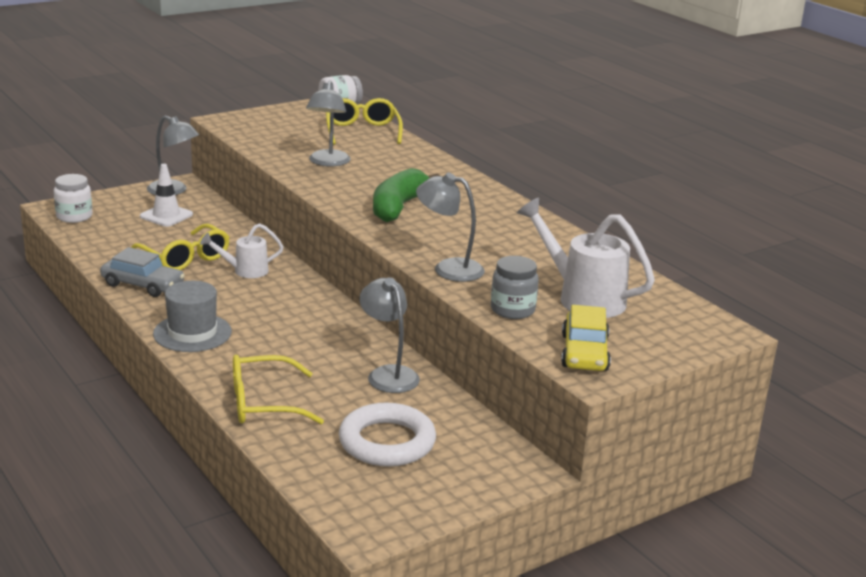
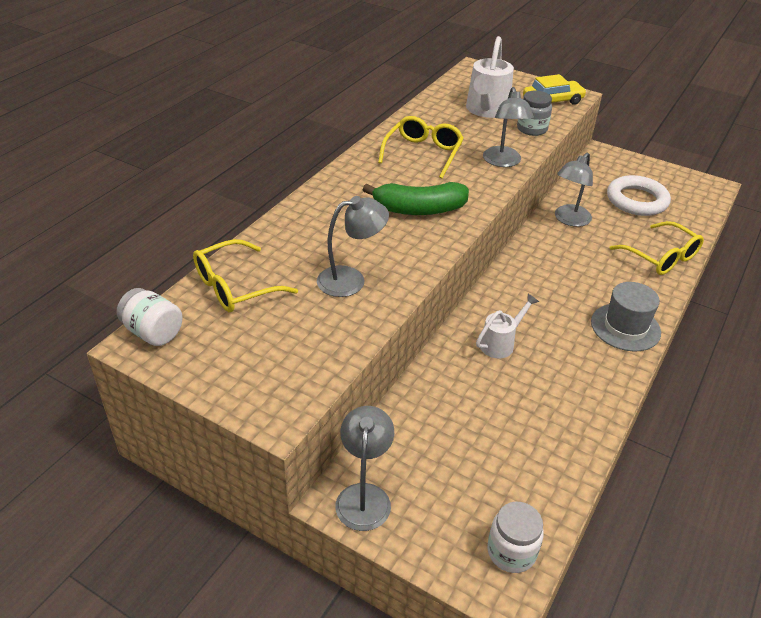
camera: 115 degrees left, 15 degrees up
grey car [100,247,185,297] -> none
yellow glasses [131,224,229,270] -> yellow glasses moved to [378,116,464,179]
white traffic cone [140,164,193,227] -> none
white watering can [200,223,284,278] -> white watering can turned 90 degrees counterclockwise [476,294,539,359]

